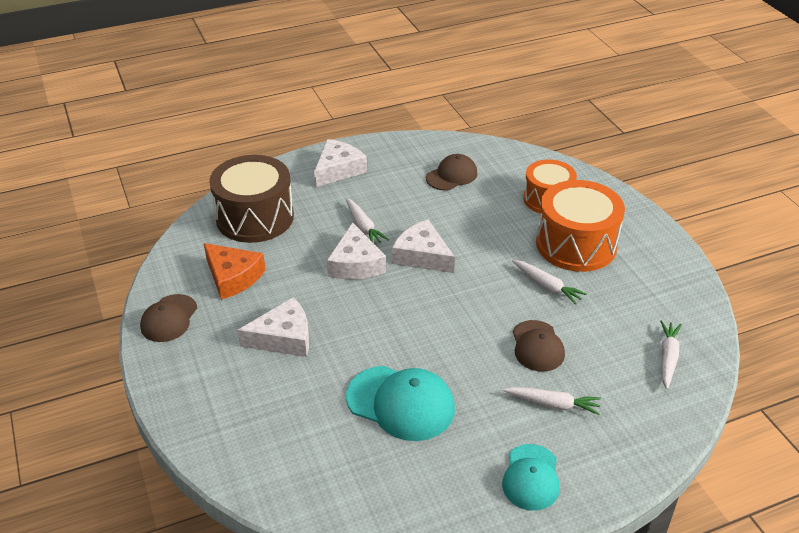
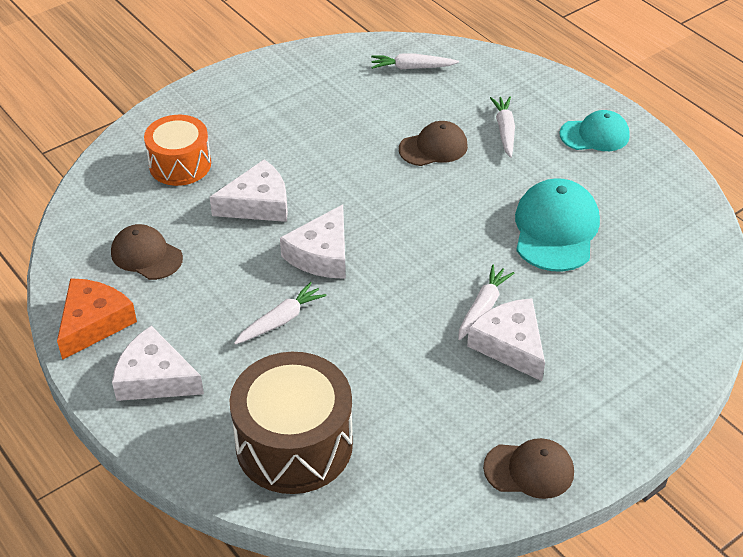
camera: 105 degrees left, 5 degrees up
orange cheese [204,243,265,300] -> orange cheese moved to [57,278,137,360]
white cheese [327,222,386,280] -> white cheese moved to [210,159,288,222]
white carrot [512,260,587,305] -> white carrot moved to [458,265,514,340]
orange drum [536,180,625,272] -> none

